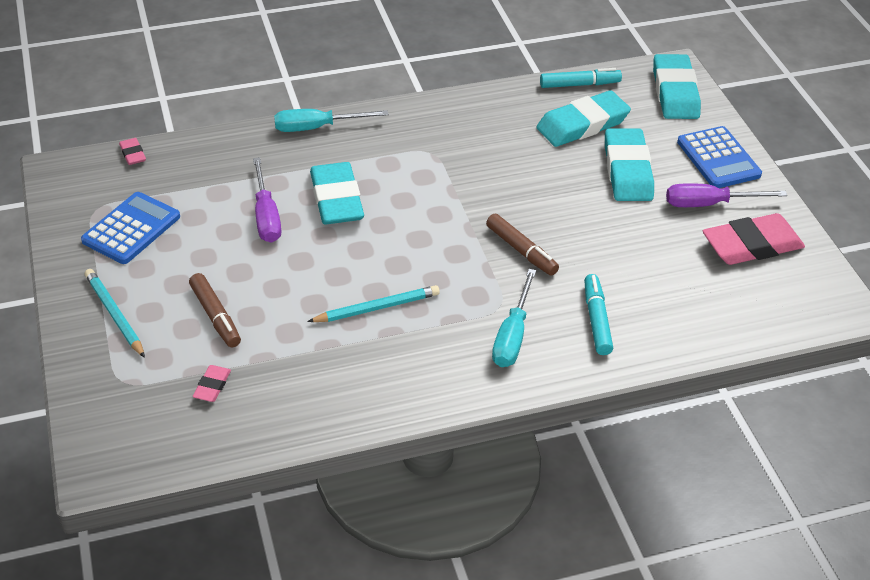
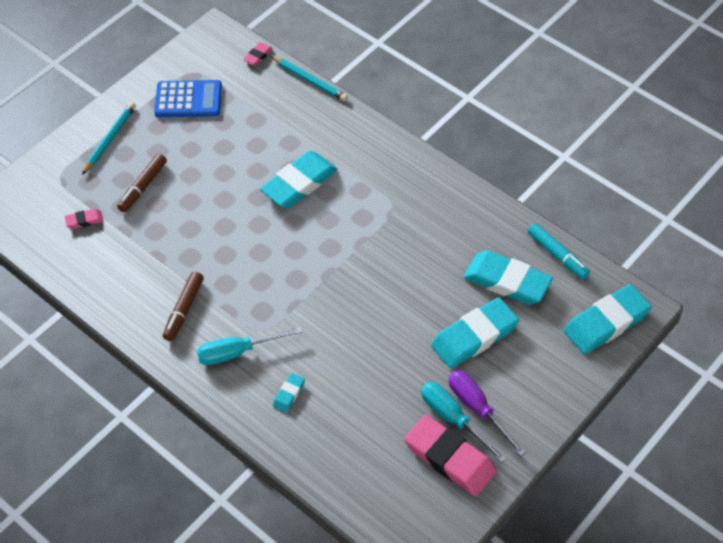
camera: 60 degrees right, 10 degrees up
purple screwdriver [253,157,281,243] -> none
turquoise screwdriver [274,109,388,132] -> turquoise screwdriver moved to [421,382,506,463]
turquoise pencil [307,285,440,322] -> turquoise pencil moved to [271,56,348,101]
brown marker [486,213,559,276] -> brown marker moved to [163,271,204,341]
turquoise marker [584,274,613,355] -> turquoise eraser [273,373,305,412]
blue calculator [677,126,762,188] -> none

